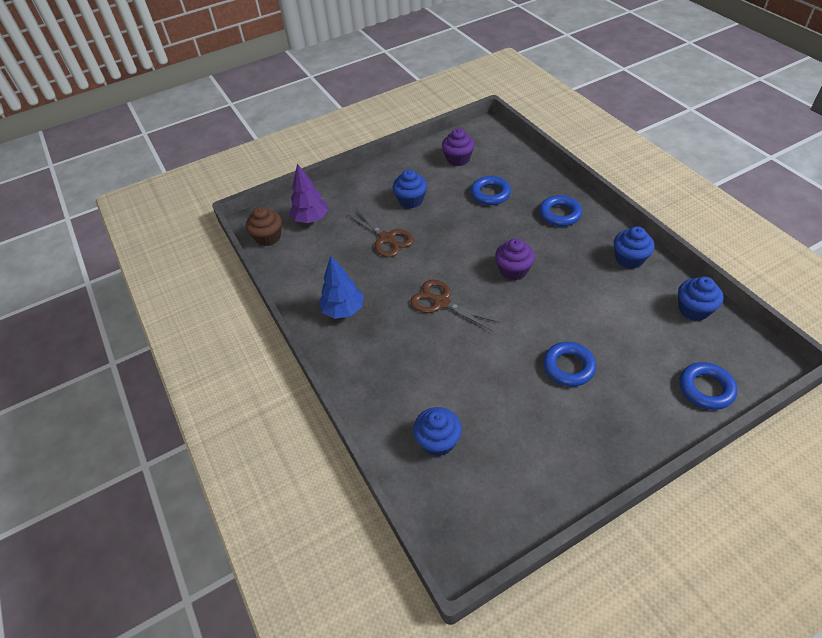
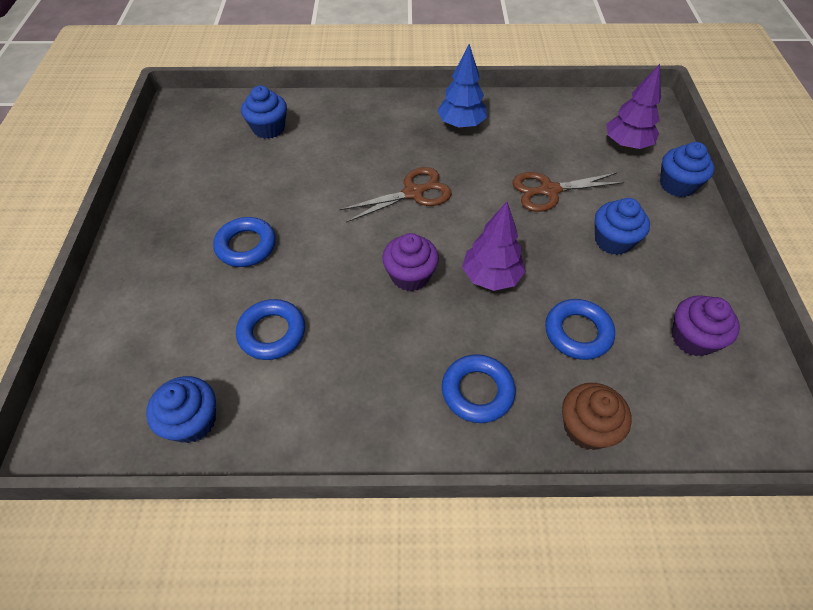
camera: 115 degrees right, 5 degrees up
brown cupcake [246,207,282,246] -> brown cupcake moved to [562,383,632,450]
blue cupcake [614,226,655,269] -> blue cupcake moved to [660,142,714,197]
blue ring [679,362,737,410] -> blue ring moved to [236,299,305,360]
none -> purple tree [462,202,525,291]

